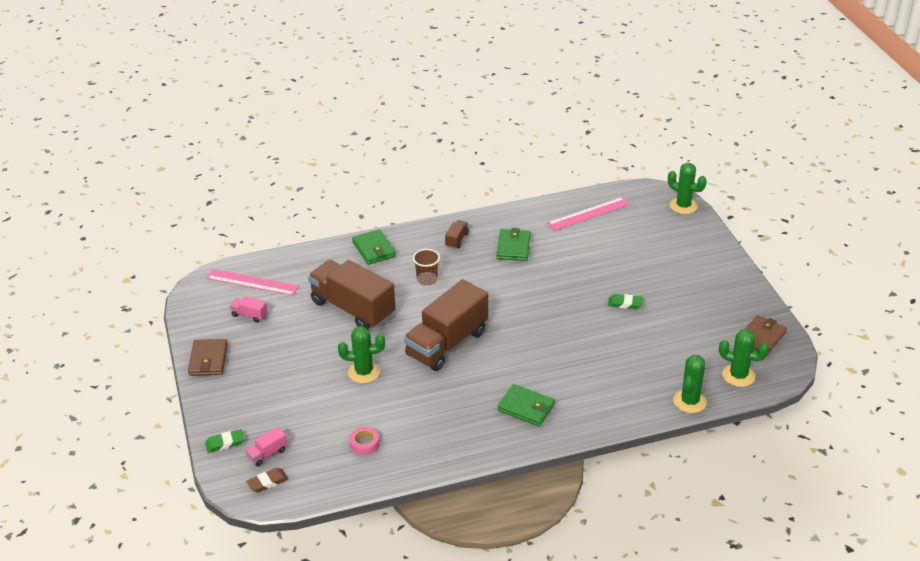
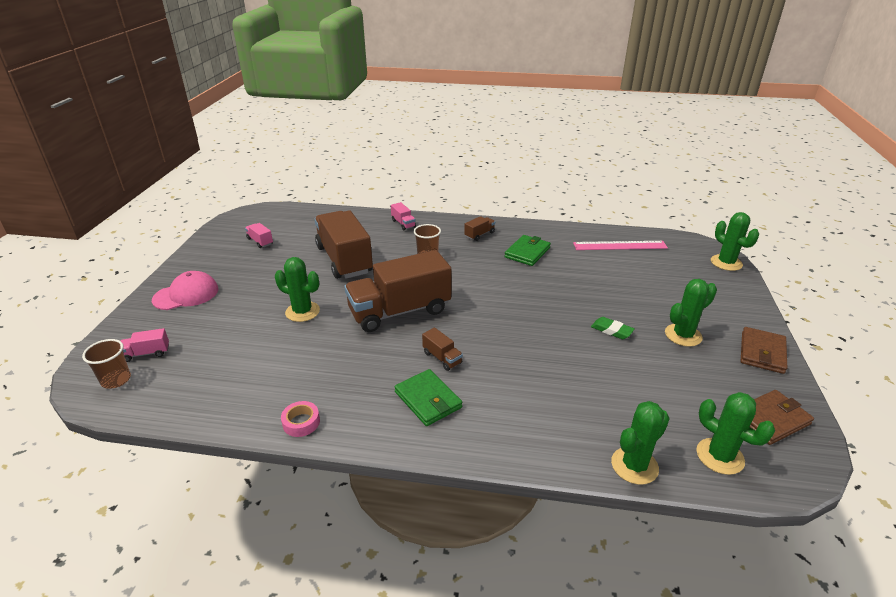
camera: 25 degrees right, 5 degrees down
brown wallet [188,339,228,376] -> brown wallet moved to [741,327,787,374]
green eraser [205,429,244,453] -> none
pink ruler [206,269,299,296] -> none
brown eraser [246,468,288,493] -> brown cup [82,339,131,389]
pink tape [349,427,379,455] -> pink tape moved to [281,401,320,437]
green wallet [352,229,396,265] -> pink truck [391,202,416,230]
none -> pink cap [152,271,218,310]
none -> brown truck [422,327,463,371]
none -> green cactus [665,279,717,347]

